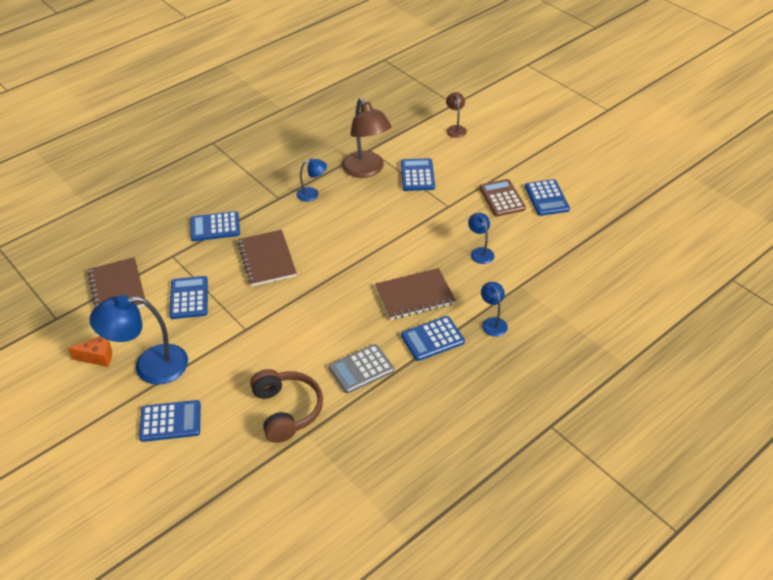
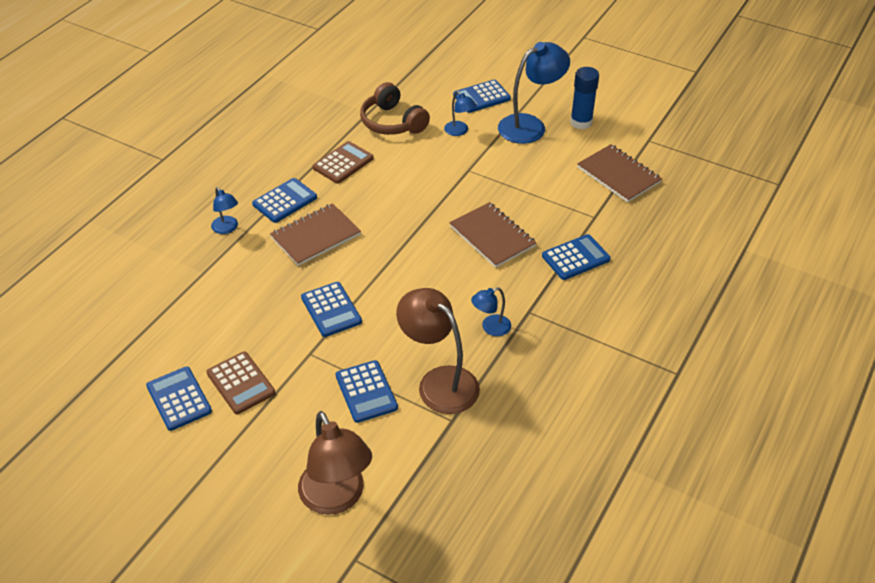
camera: 160 degrees right, 0 degrees up
orange cheese [68,336,112,367] -> blue glue stick [570,67,599,129]
blue calculator [169,276,208,319] -> blue calculator moved to [301,282,362,337]
grey calculator [328,344,394,394] -> brown calculator [312,141,374,184]
brown lamp [446,92,467,138] -> brown lamp [298,411,372,515], size x1.98
blue lamp [468,213,494,264] -> blue lamp moved to [444,91,477,136]

